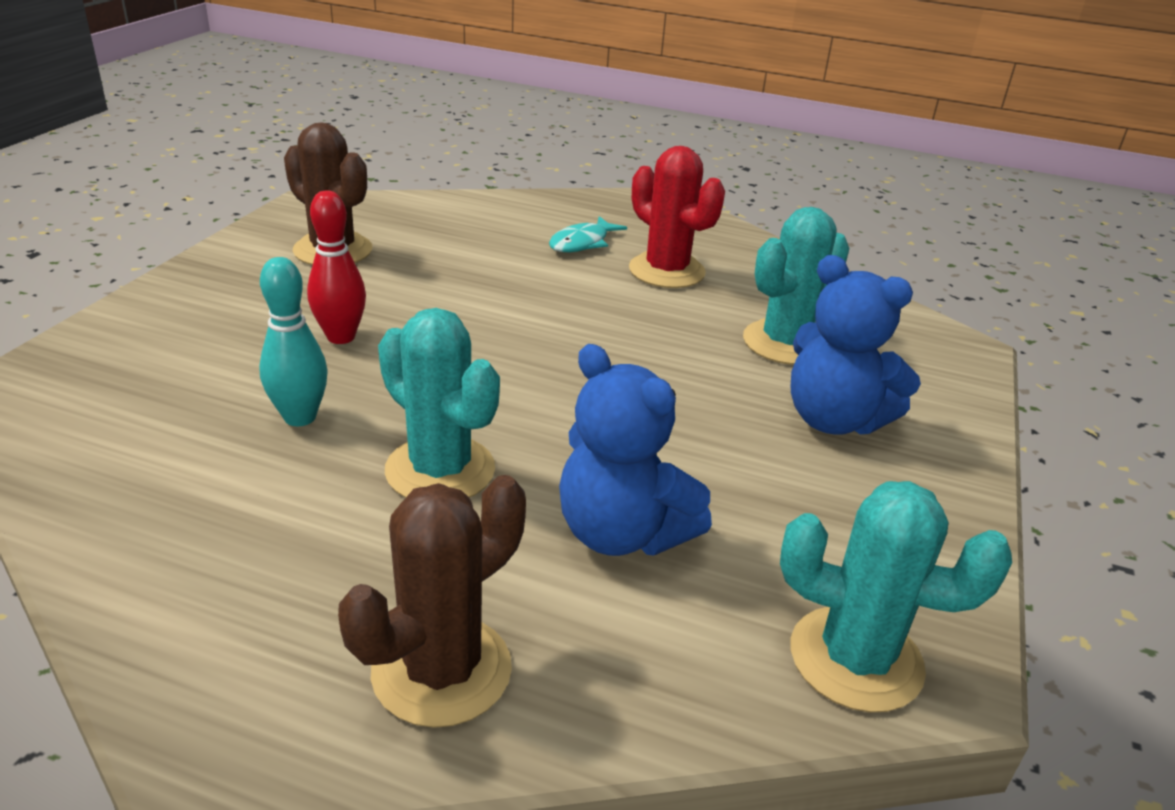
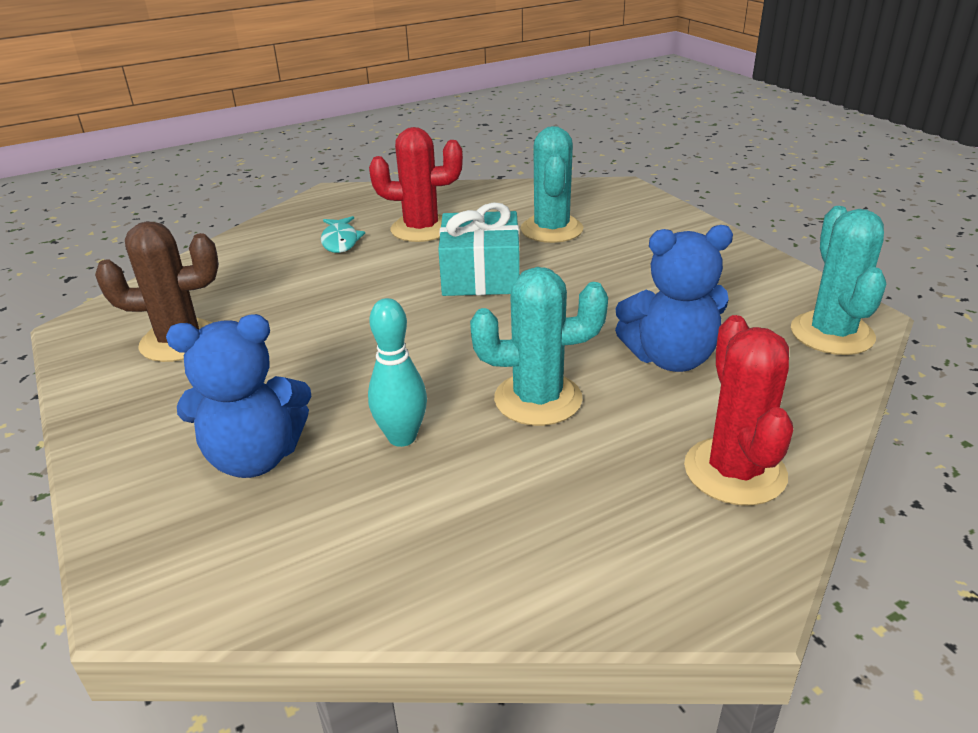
camera: 45 degrees left, 0 degrees up
red bowling pin [307,190,366,344] -> none
brown cactus [338,475,526,728] -> red cactus [684,315,793,506]
turquoise cactus [780,481,1012,713] -> turquoise cactus turned 60 degrees counterclockwise [791,206,886,355]
blue teddy bear [791,255,921,435] -> blue teddy bear moved to [166,314,311,478]
none -> turquoise gift [438,202,520,296]

